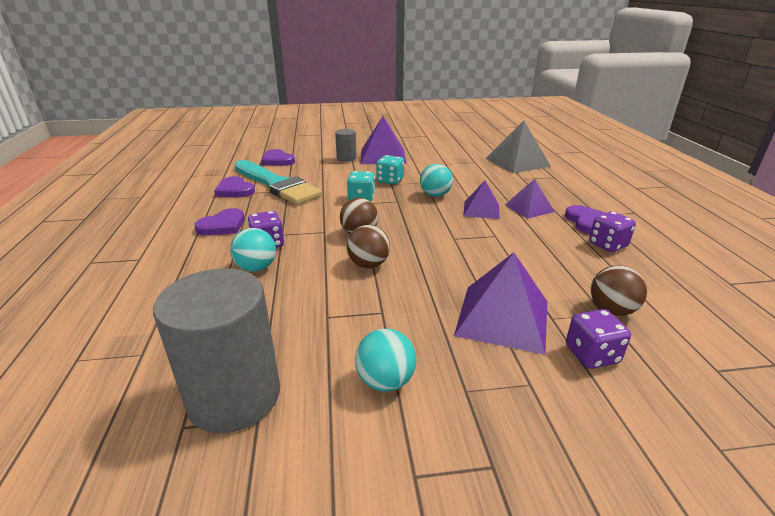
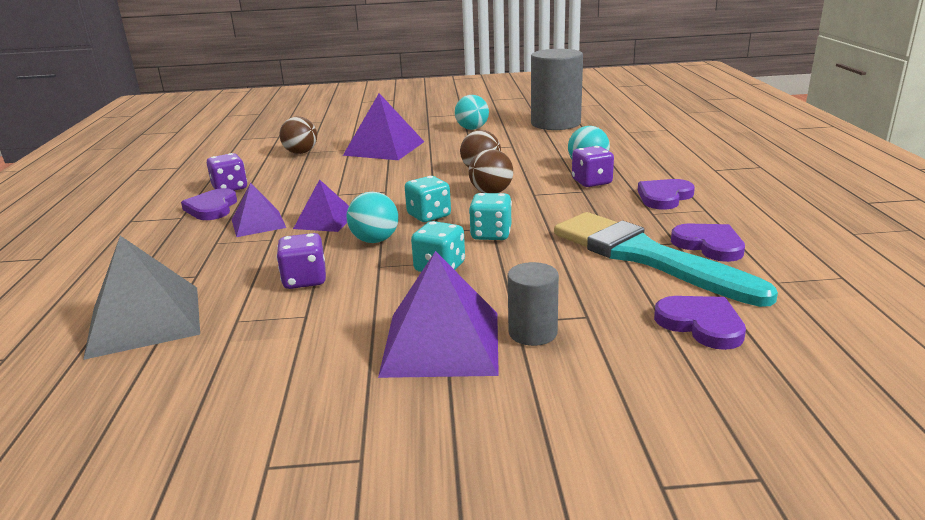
camera: 175 degrees left, 5 degrees down
purple dice [566,309,631,369] -> purple dice moved to [276,233,326,289]
none -> turquoise dice [405,176,451,222]

